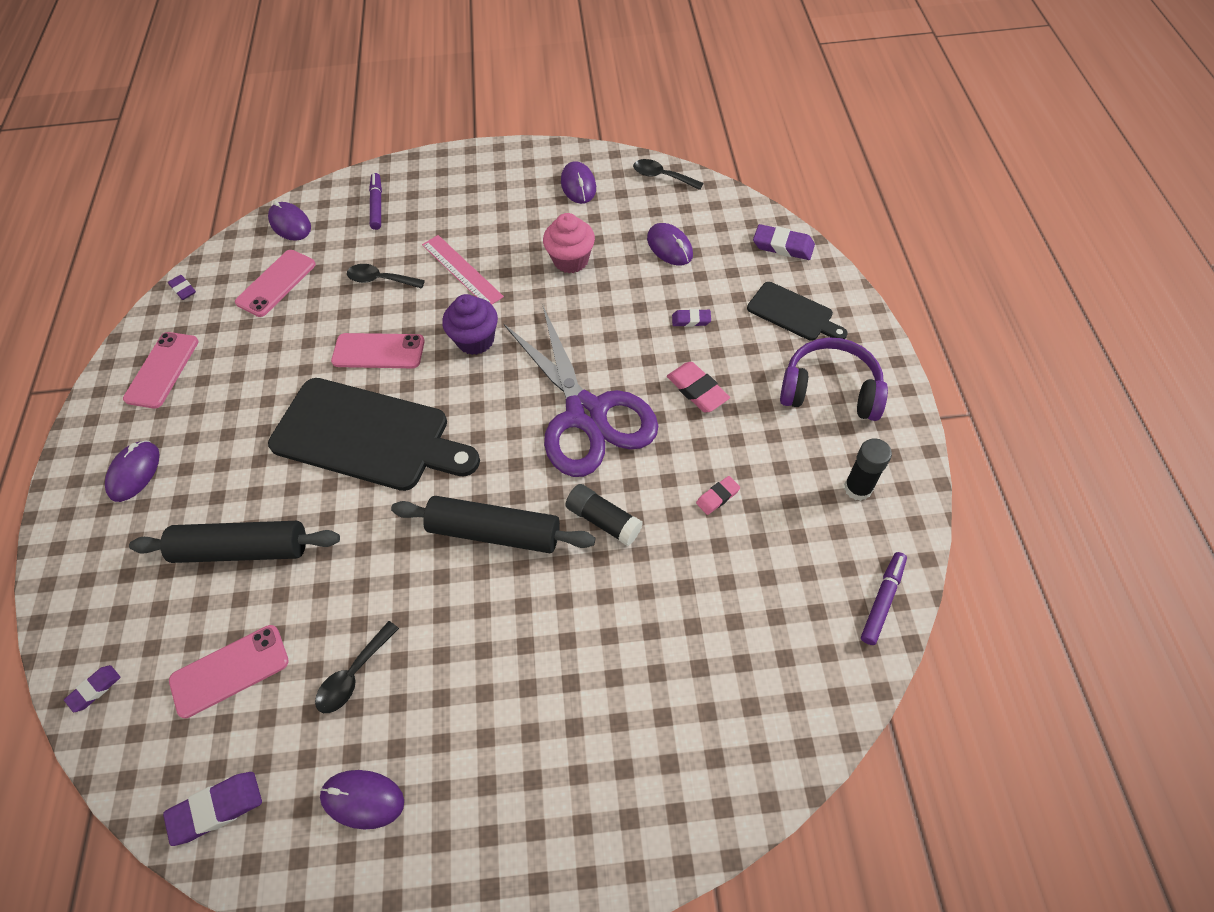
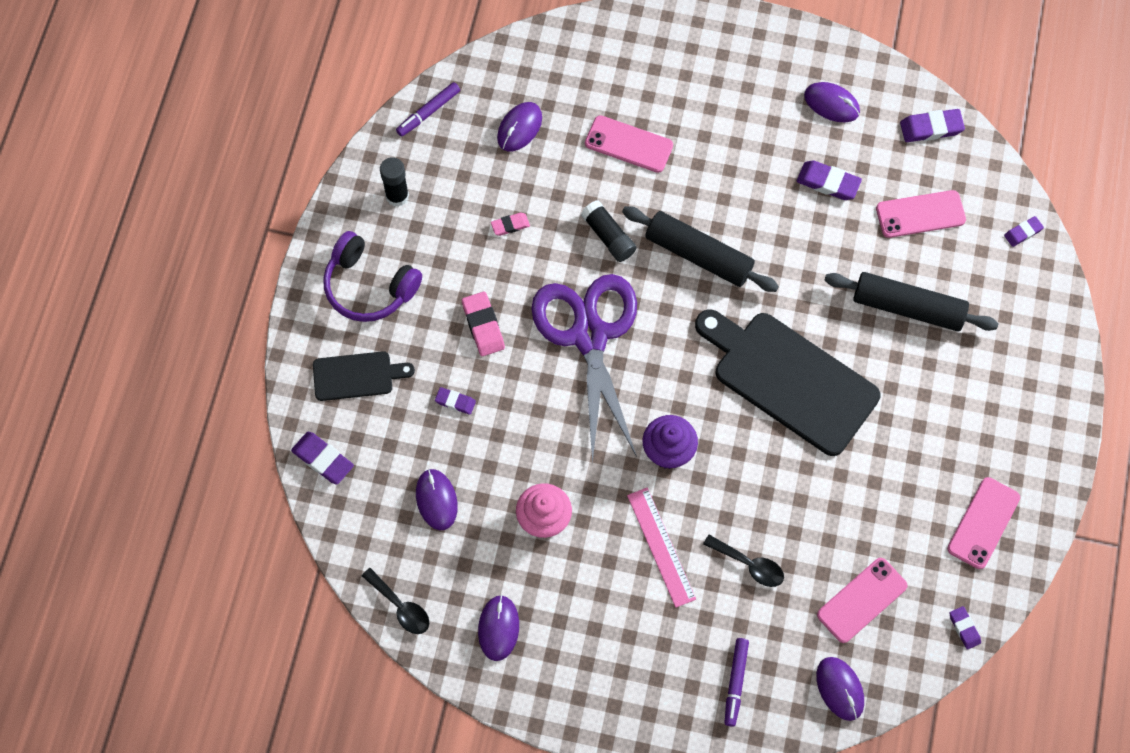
camera: 165 degrees left, 10 degrees up
purple mouse [105,440,159,502] -> purple mouse moved to [497,102,542,151]
black spoon [315,621,399,713] -> purple eraser [797,160,862,200]
pink phone [331,333,425,368] -> pink phone moved to [585,115,673,173]
black cutting board [747,282,848,341] -> black cutting board turned 120 degrees clockwise [313,351,415,401]

